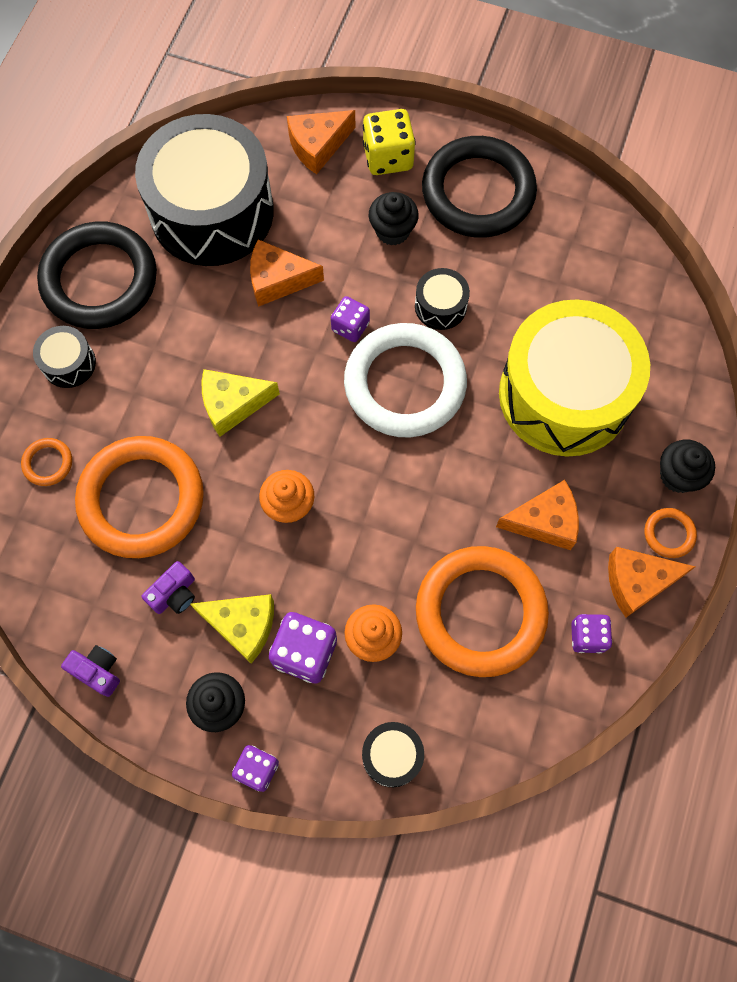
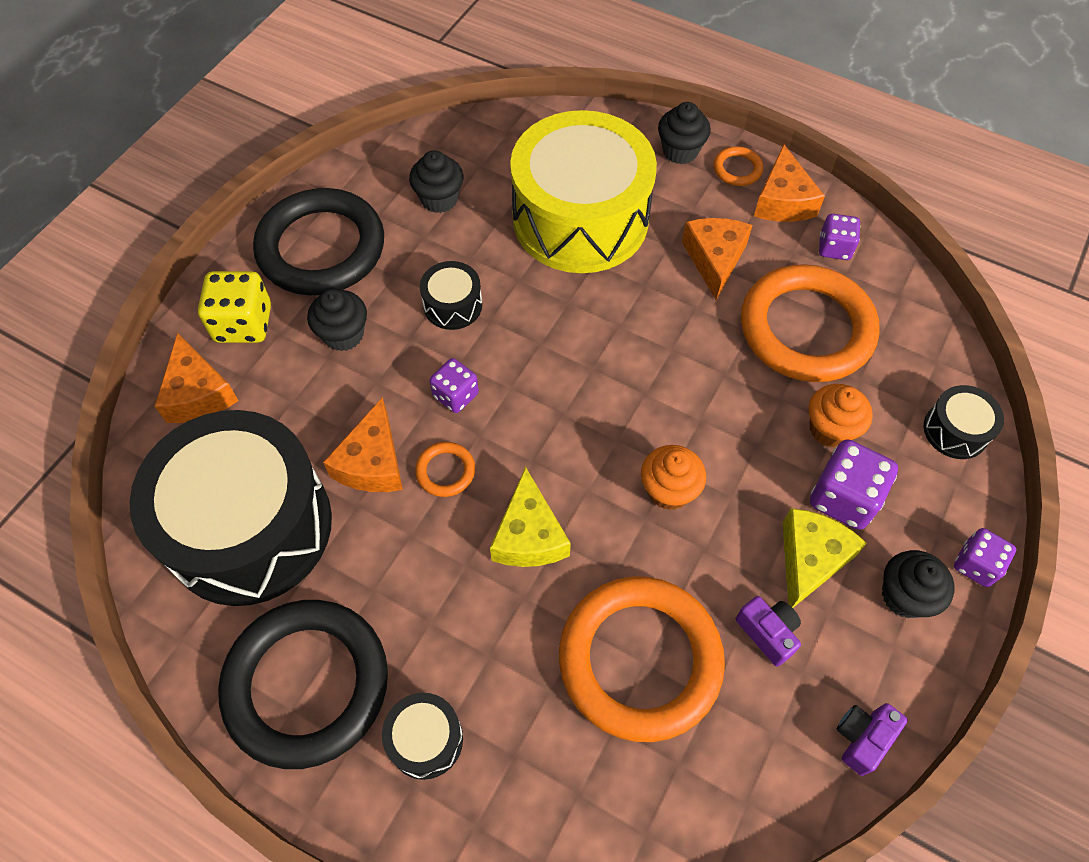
camera: 80 degrees left, 10 degrees down
orange ring [21,438,72,486] -> orange ring moved to [415,442,475,497]
white ring [344,323,467,437] -> none
none -> black cupcake [409,151,463,213]

